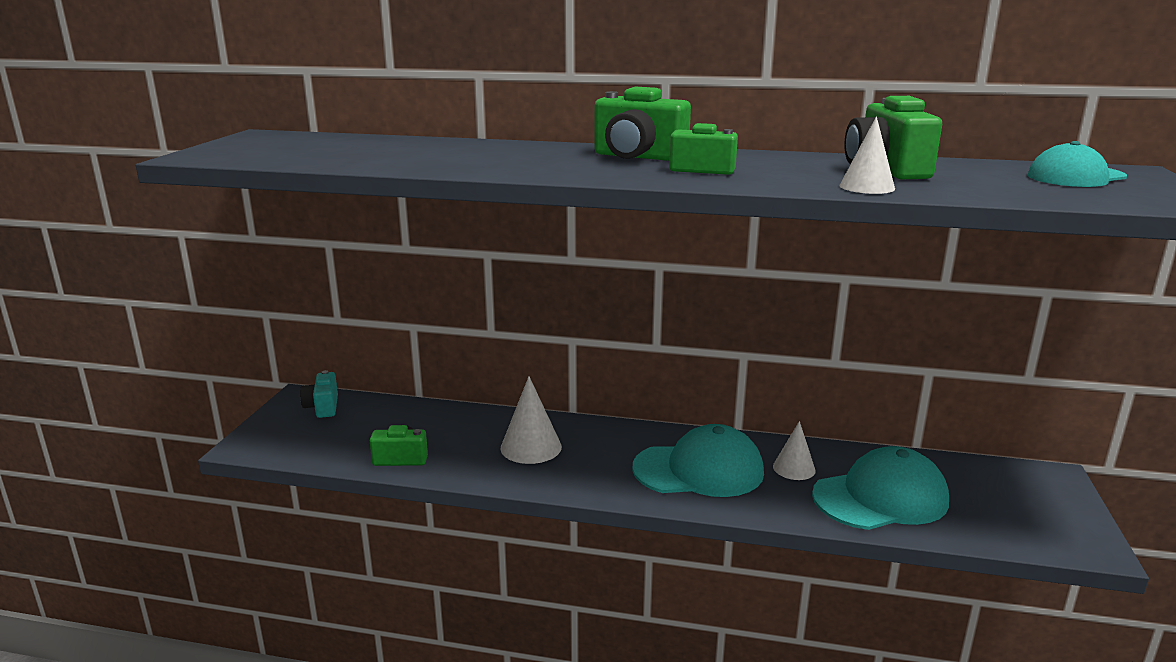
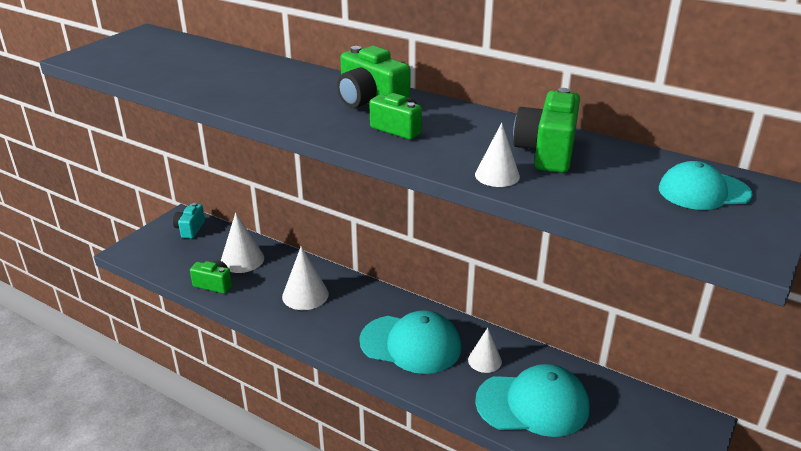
camera: 20 degrees right, 10 degrees up
none -> white cone [221,212,264,273]

